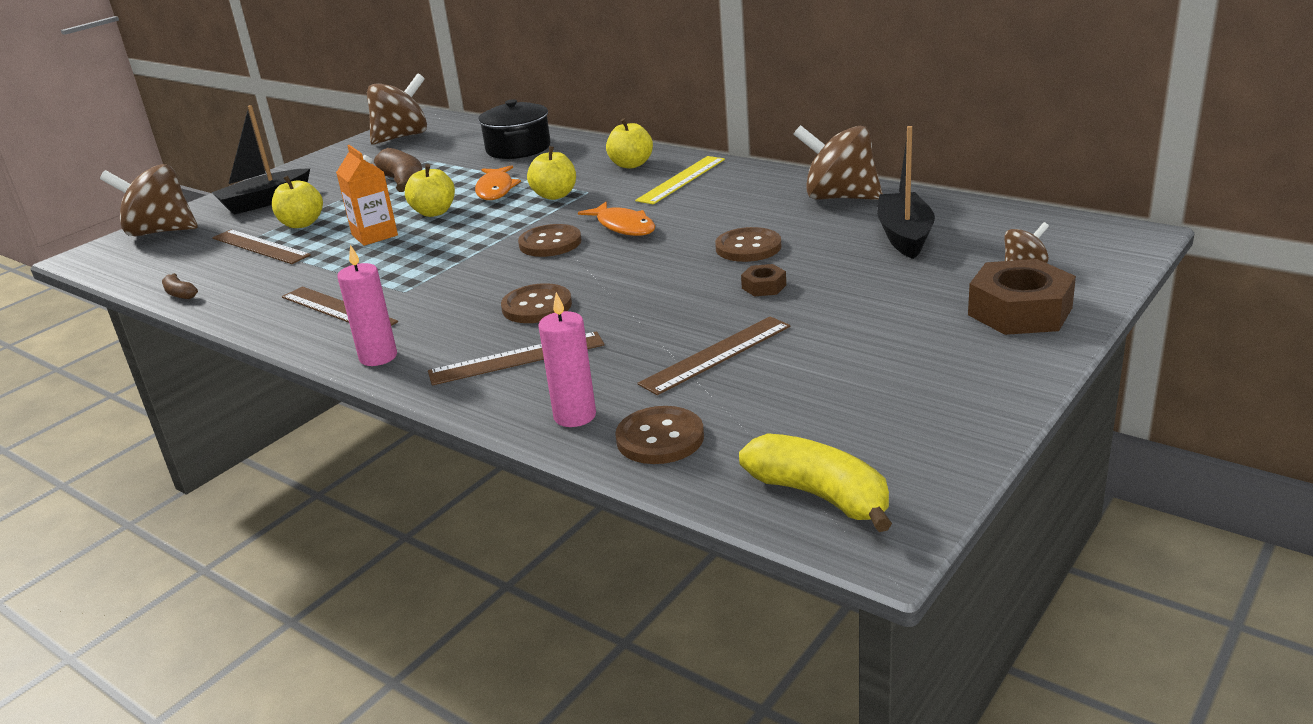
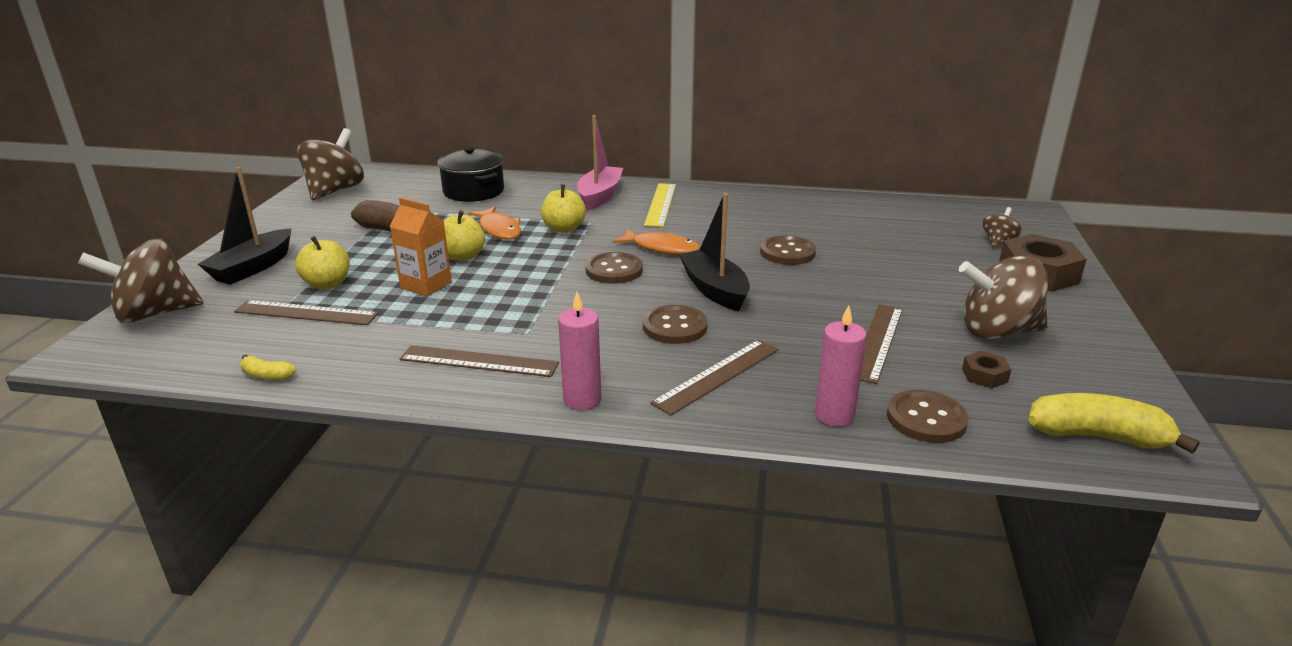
camera: 30 degrees left, 0 degrees up
brown banana [162,273,198,299] -> yellow banana [240,355,296,380]
yellow apple [606,118,653,168] -> pink boat [577,115,623,210]
brown nut [741,264,786,296] -> brown nut moved to [962,351,1011,388]
brown spinning top [793,125,883,200] -> brown spinning top moved to [959,255,1048,339]
black boat [877,126,935,259] -> black boat moved to [679,193,750,311]

